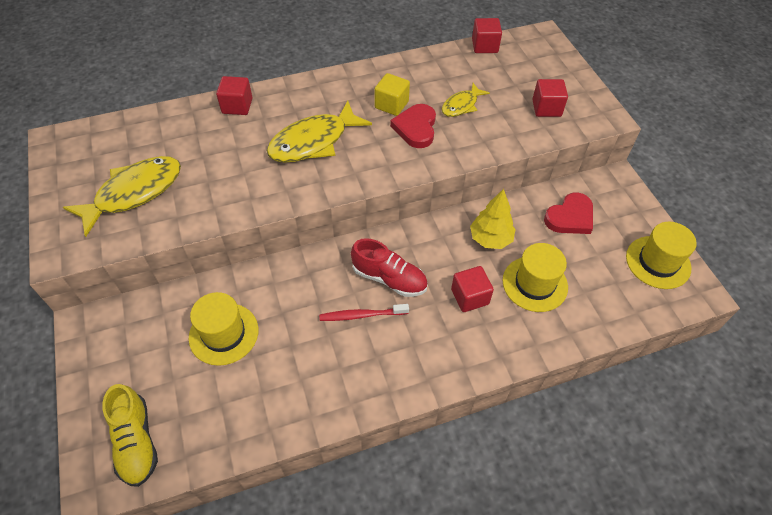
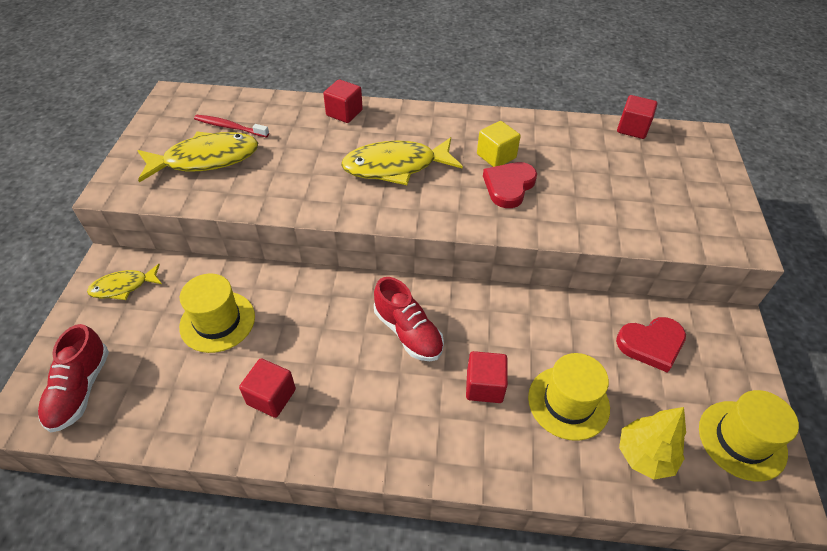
camera: 25 degrees right, 5 degrees down
yellow shoe [102,384,158,487] -> red shoe [38,324,109,433]
red toothbrush [319,304,409,321] -> red toothbrush moved to [194,115,269,137]
yellow fish [442,83,490,117] -> yellow fish moved to [87,264,162,300]
yellow tree [470,189,516,249] -> yellow tree moved to [619,407,686,480]
red cube [532,79,568,117] -> red cube moved to [239,359,296,418]

